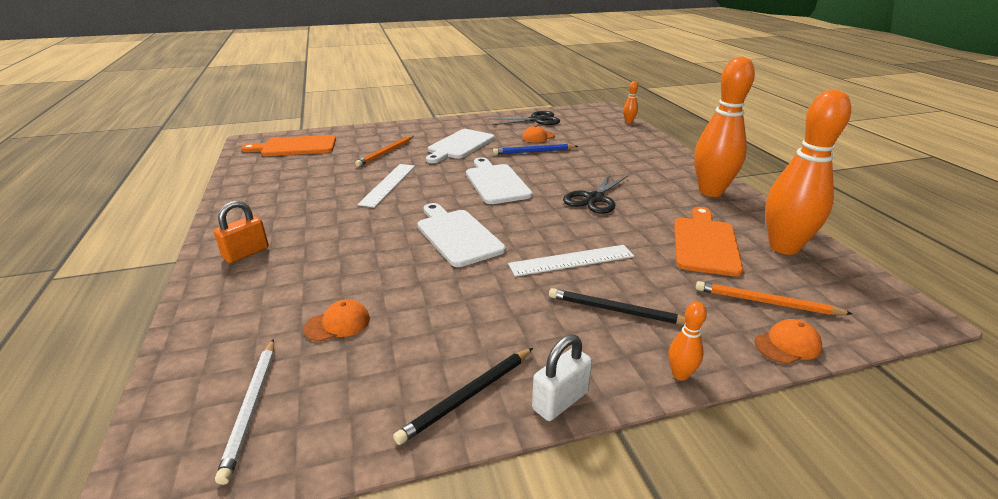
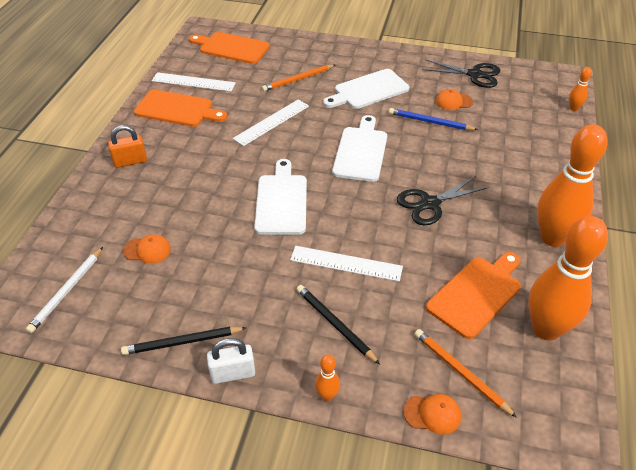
camera: 30 degrees right, 15 degrees up
none -> orange cutting board [134,90,227,127]
none -> white ruler [152,72,236,92]

